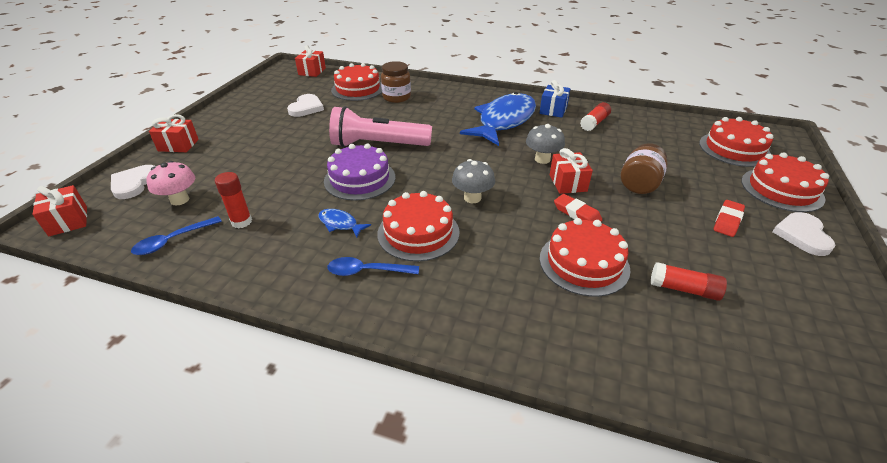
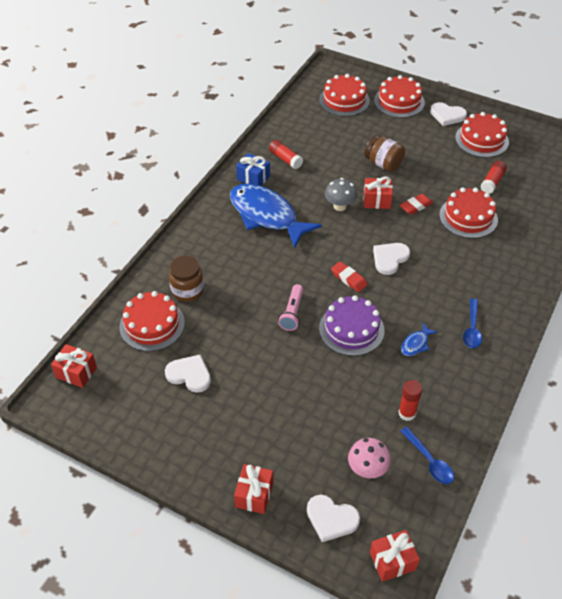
camera: 80 degrees left, 10 degrees up
pink flashlight [329,106,432,147] -> pink flashlight [278,284,303,331], size x0.54
red cake [377,191,460,262] -> red cake moved to [455,112,509,157]
grey mushroom [452,159,495,203] -> white heart [373,243,410,275]
red eraser [714,200,745,237] -> red eraser moved to [331,261,368,292]

